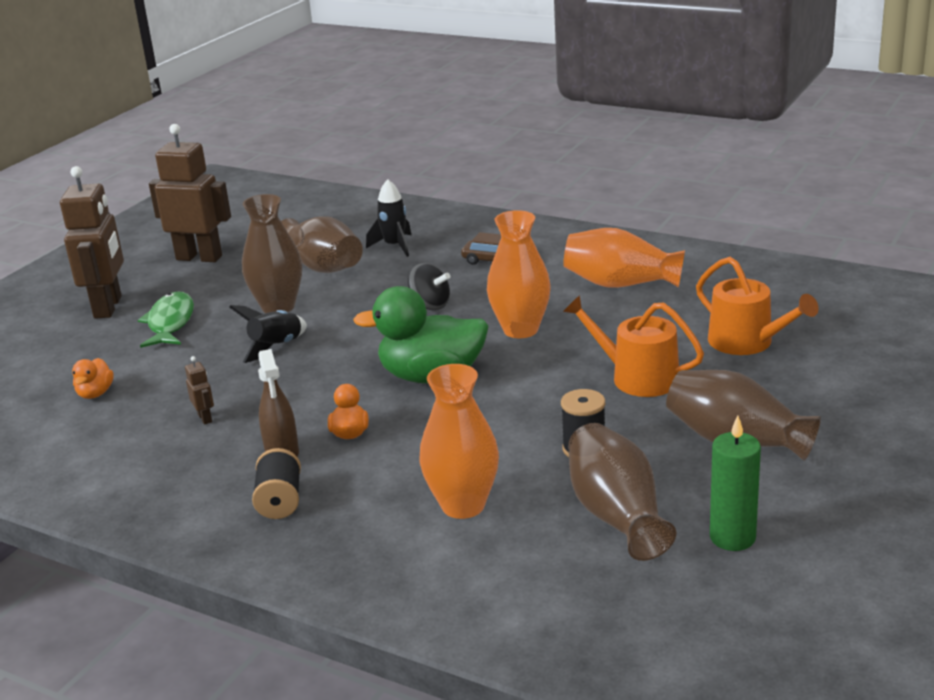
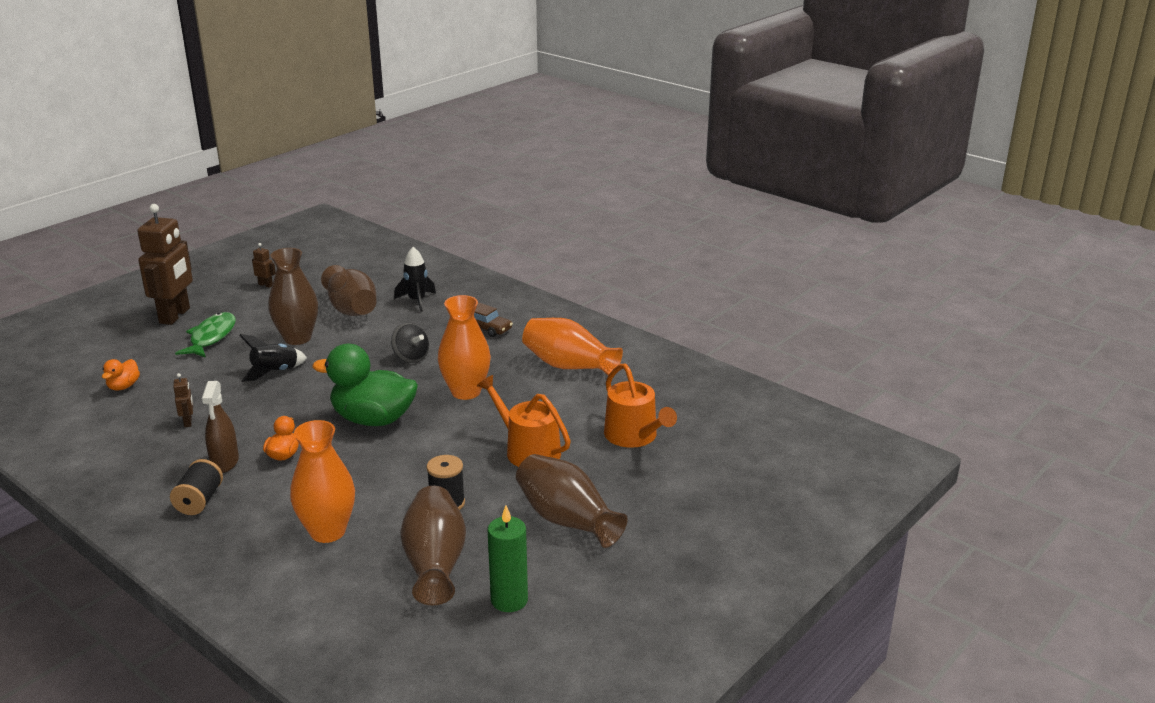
camera: 10 degrees right, 0 degrees up
brown robot [149,124,231,262] -> brown robot [252,243,276,288], size x0.40

